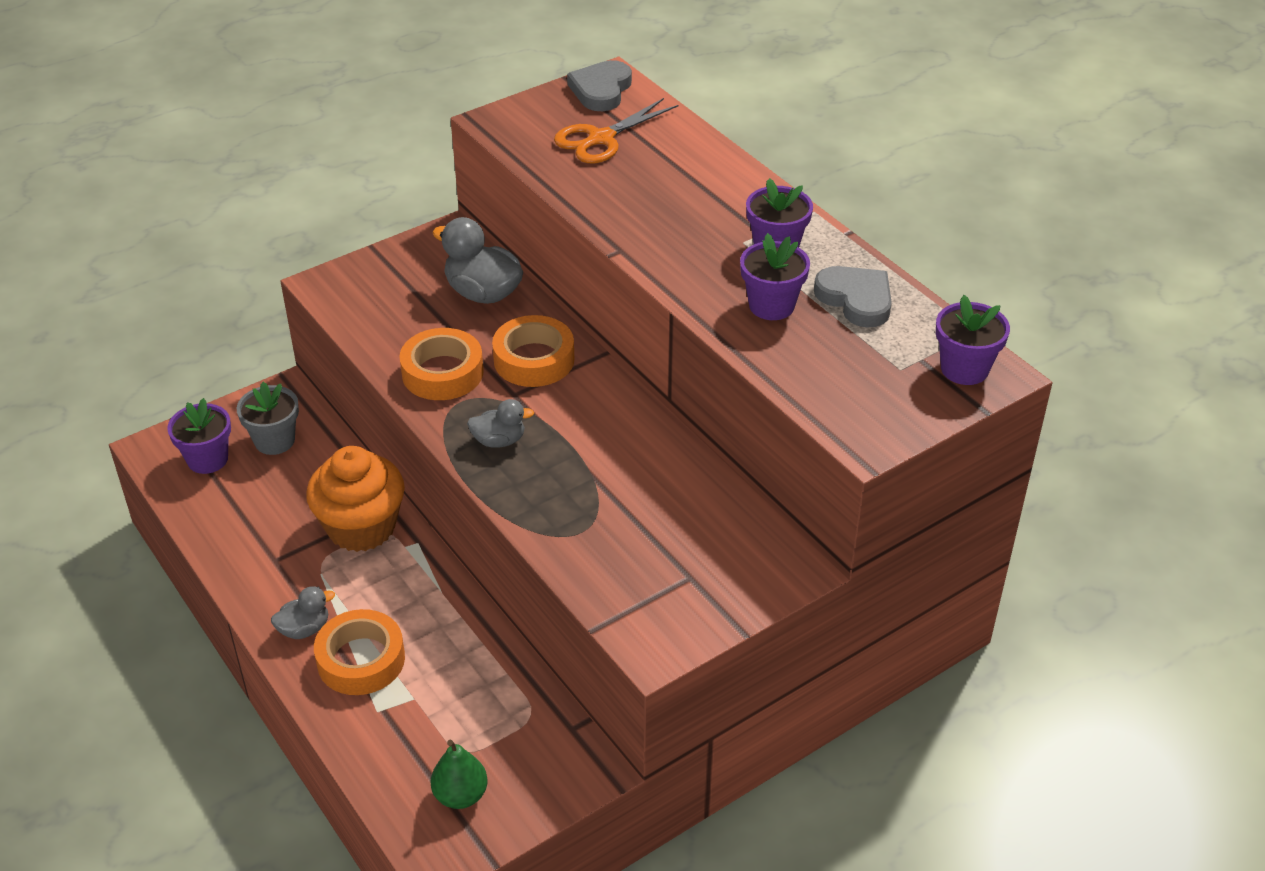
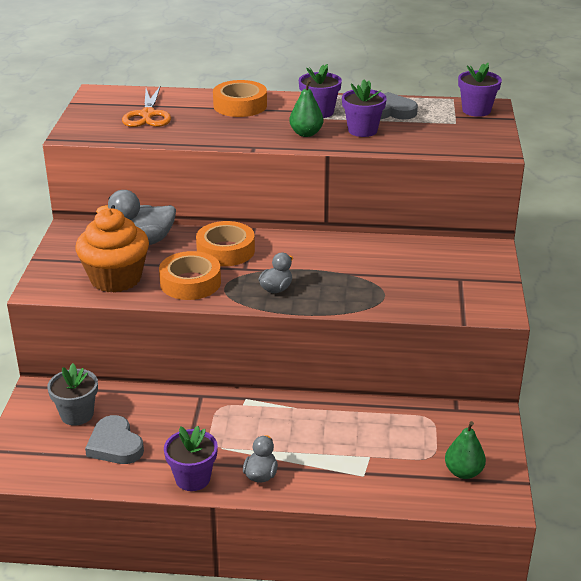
camera: 50 degrees left, 10 degrees down
purple flower pot [167,398,231,474] -> purple flower pot moved to [164,426,218,491]
orange cupcake [306,446,405,552] -> orange cupcake moved to [76,208,149,292]
orange tape [314,609,405,695] -> orange tape moved to [213,80,267,117]
grey heart [567,60,632,111] -> grey heart moved to [85,415,144,464]
none -> green pear [289,79,323,137]

